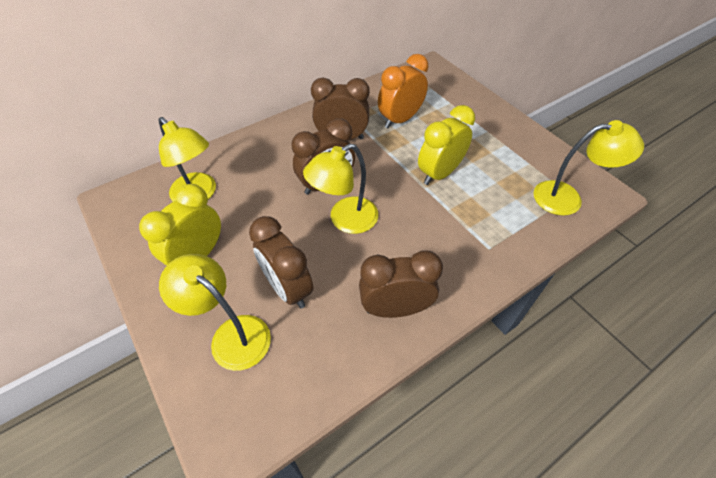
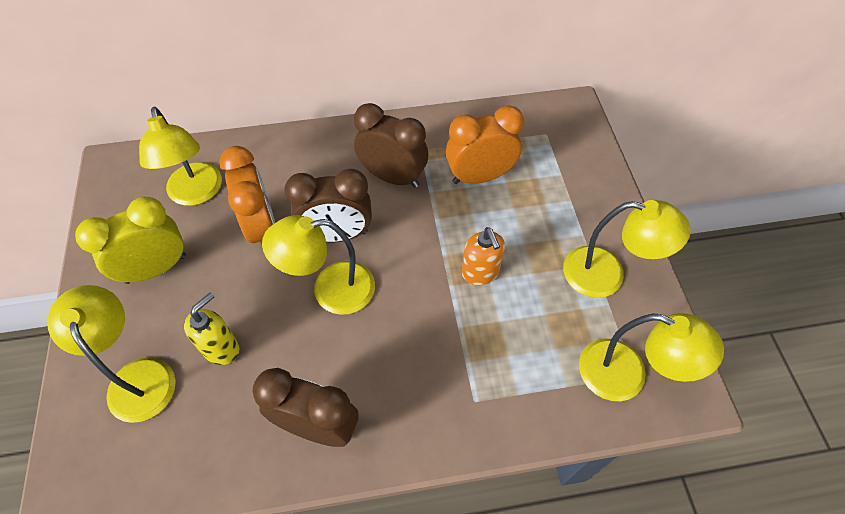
camera: 25 degrees right, 5 degrees up
brown clock [249,216,314,309] -> yellow soap dispenser [184,292,240,365]
yellow clock [418,105,475,185] -> orange soap dispenser [462,227,505,285]
none -> orange clock [219,146,275,244]
none -> yellow lamp [563,200,691,298]

